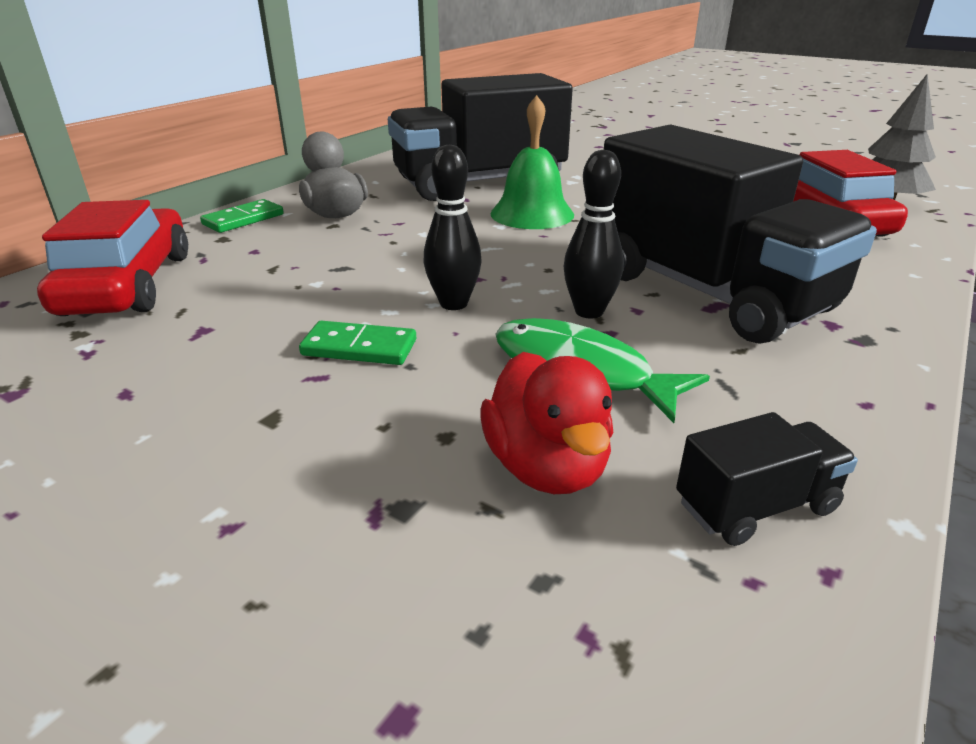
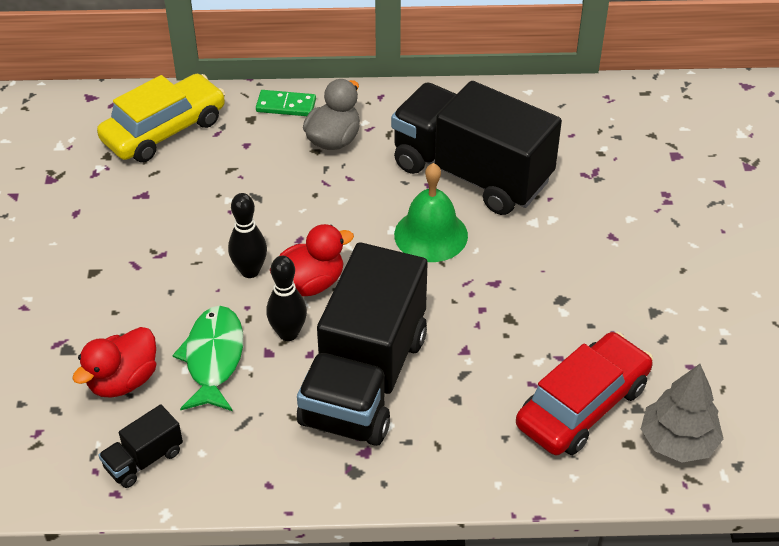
camera: 55 degrees right, 15 degrees up
red car [37,200,188,316] -> yellow car [97,74,226,162]
green domino [299,321,416,365] -> none
black truck [676,412,858,546] -> black truck turned 105 degrees clockwise [98,405,183,488]
none -> red duck [270,224,354,296]

